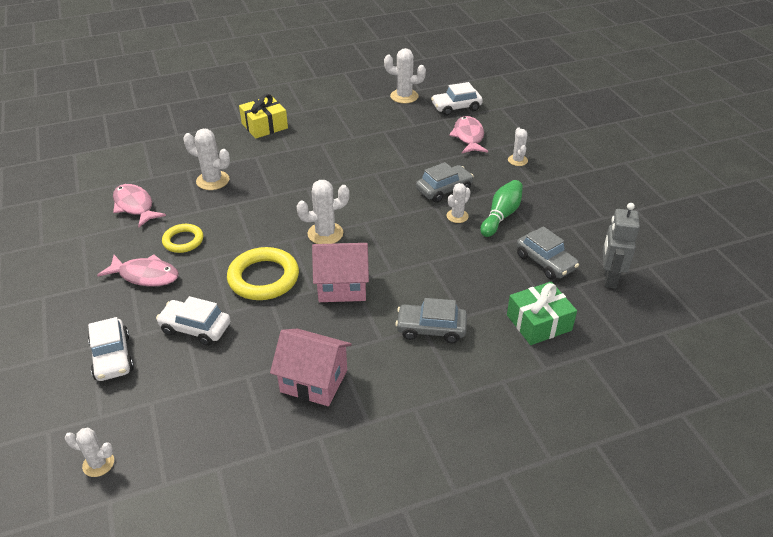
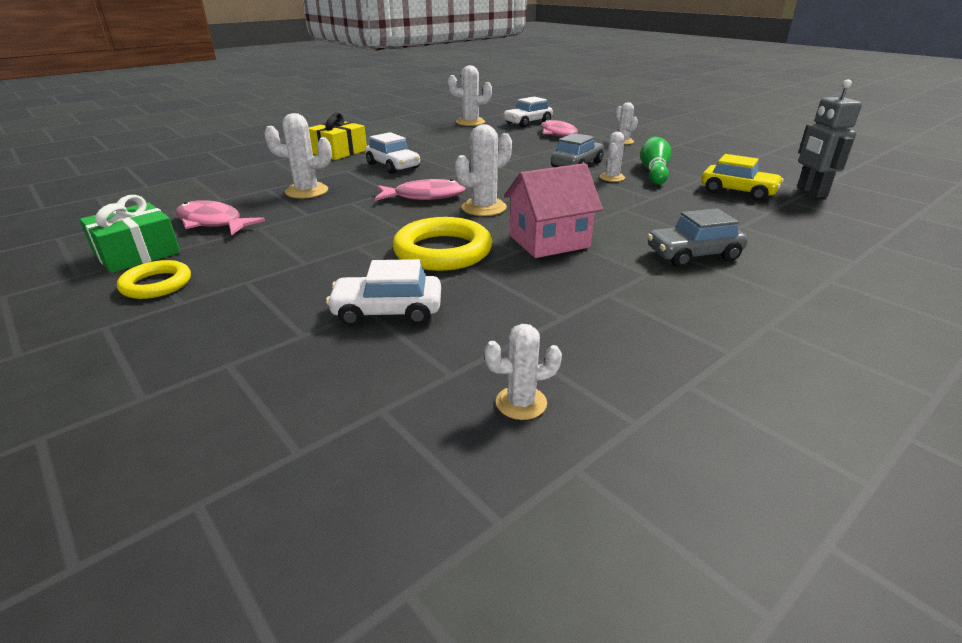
camera: 20 degrees left, 10 degrees down
white cactus [65,428,114,477] -> white cactus moved to [484,324,562,420]
white car [88,317,134,381] -> white car moved to [365,132,420,174]
pink fish [97,254,179,287] -> pink fish moved to [375,179,466,201]
yellow ring [162,224,204,253] -> yellow ring moved to [117,260,191,299]
pink house [270,329,352,406] -> none
green gift [507,281,577,345] -> green gift moved to [80,195,180,273]
grey car [516,226,579,280] -> yellow car [701,154,784,201]

